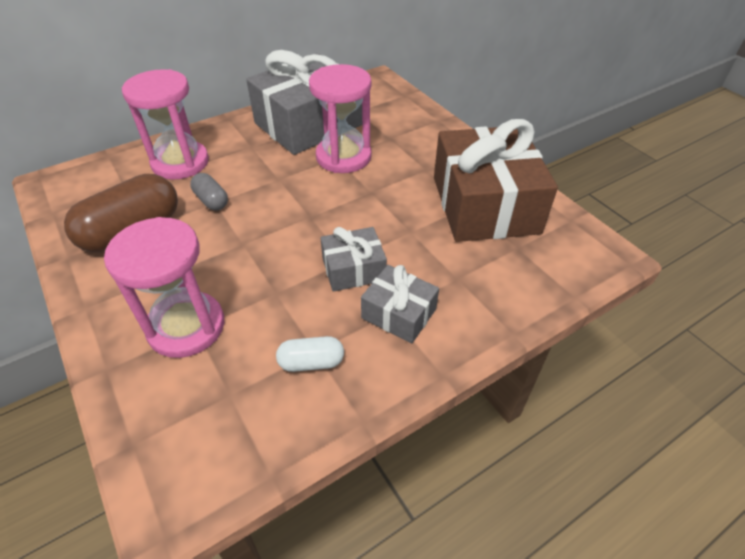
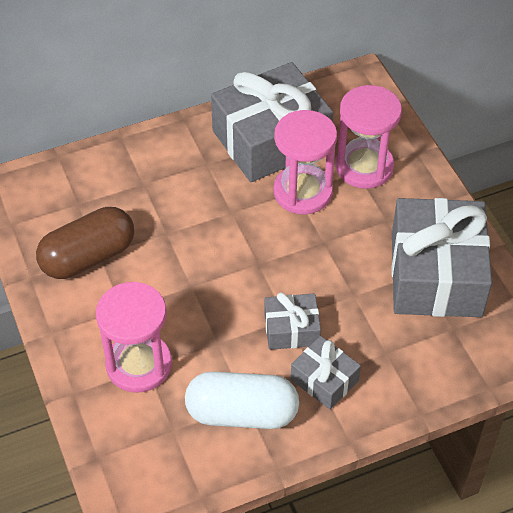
camera: 10 degrees right, 5 degrees up
pink hourglass [122,69,209,180] -> pink hourglass moved to [336,85,402,189]
grey capsule [190,173,228,210] -> none
white capsule [276,336,344,372] -> white capsule [185,371,299,429], size x2.00
brown gift [434,119,558,242] -> grey gift [391,198,492,317]

